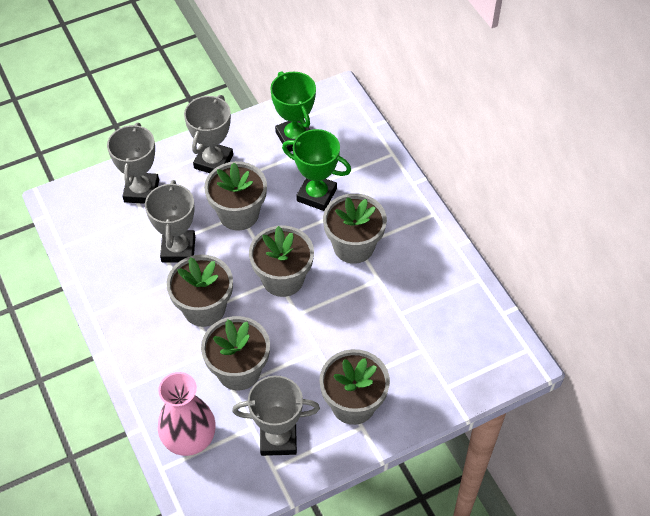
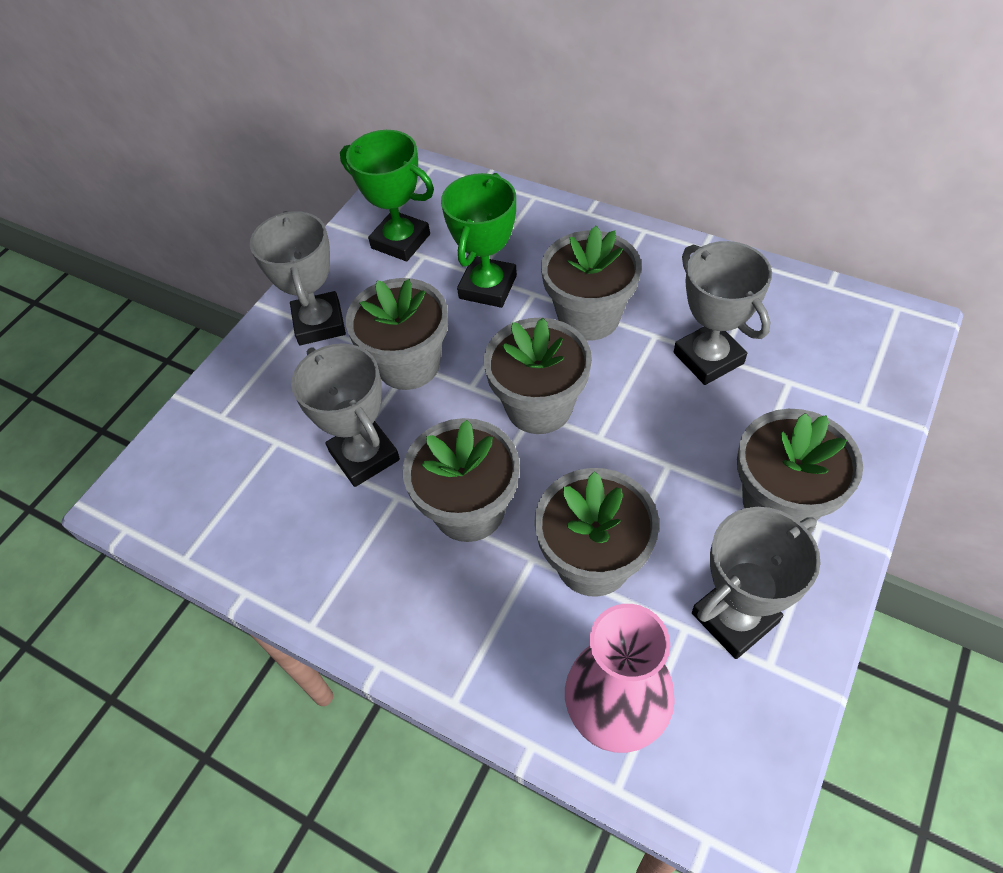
camera: 30 degrees left, 0 degrees up
grey trophy [107,123,159,204] -> grey trophy moved to [674,241,772,385]
green trophy [282,129,351,211] -> green trophy turned 60 degrees counterclockwise [441,173,517,308]

